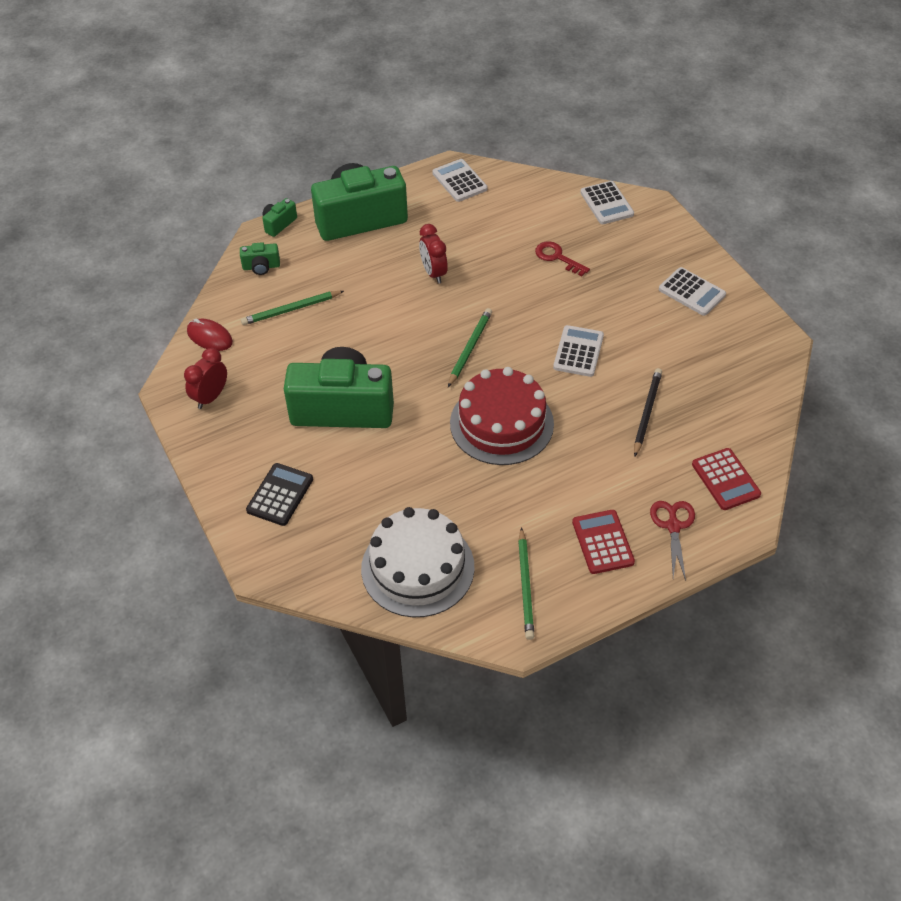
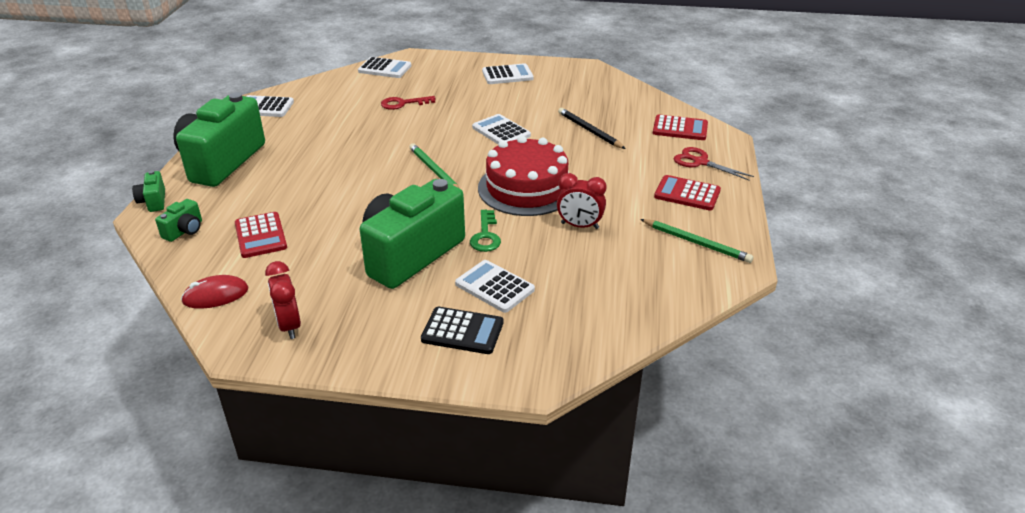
camera: 55 degrees left, 15 degrees down
green pencil [241,291,344,325] -> red calculator [235,212,287,258]
black calculator [246,463,313,526] -> black calculator turned 135 degrees clockwise [421,307,503,354]
white cake [361,507,475,617] -> none
red clock [419,224,448,284] -> red clock moved to [557,173,606,229]
none -> white calculator [455,260,535,313]
none -> green key [470,210,501,252]

